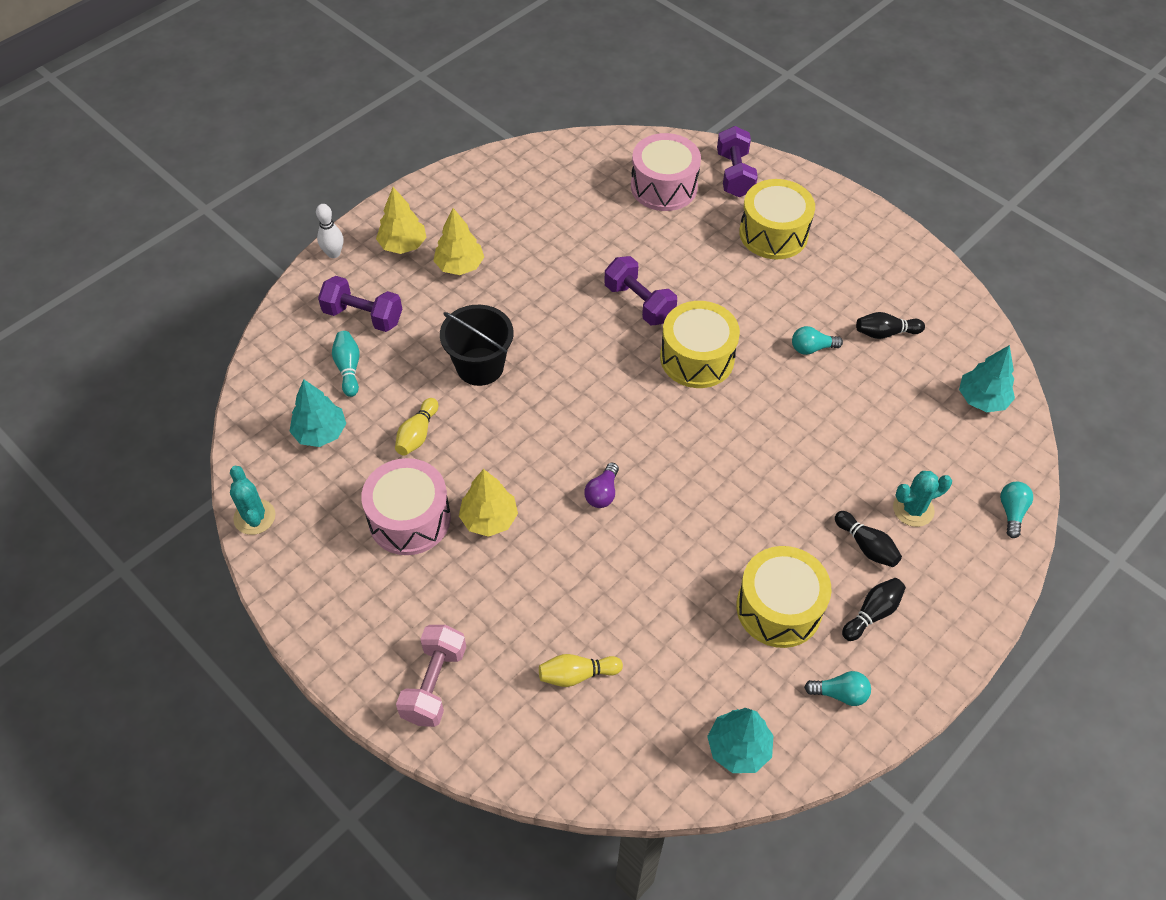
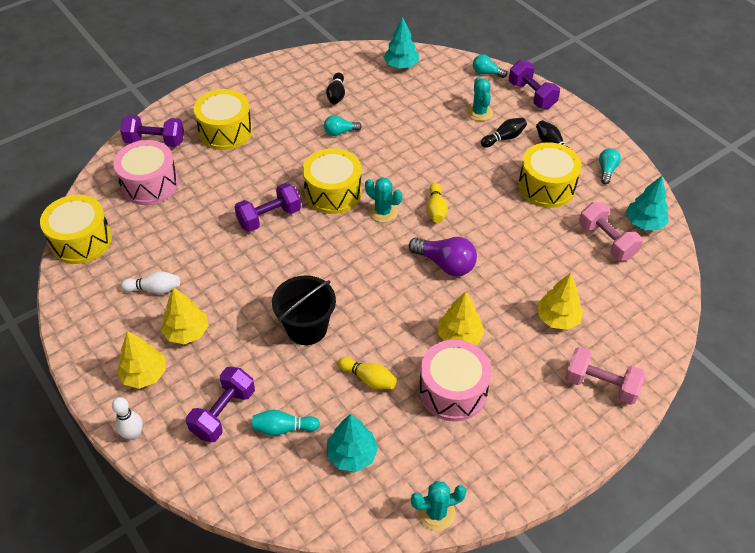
camera: 80 degrees left, 5 degrees down
yellow bowling pin [539,654,623,687] -> yellow bowling pin moved to [427,183,448,223]
purple light bulb [584,463,619,508] -> purple light bulb [409,237,477,276], size x1.67
turquoise light bulb [792,326,843,355] -> turquoise light bulb turned 75 degrees clockwise [324,115,362,136]
none -> yellow drum [40,195,112,264]
none -> white bowling pin [121,271,180,294]
none -> turquoise cactus [365,177,402,223]
none -> purple dumbbell [509,60,560,109]
none -> yellow tree [537,273,583,330]
none -> pink dumbbell [579,202,643,261]

